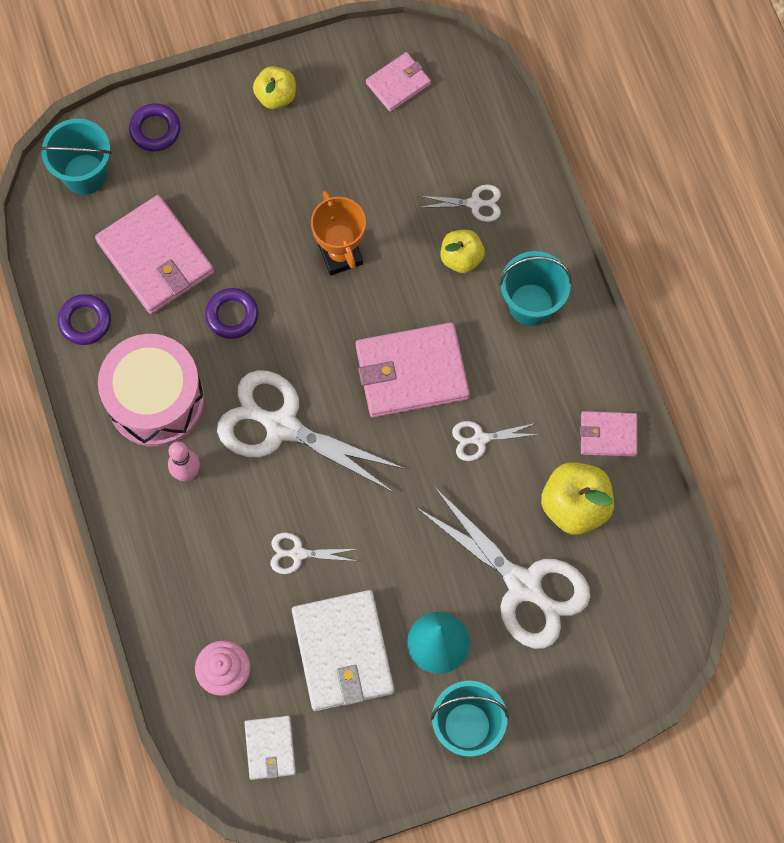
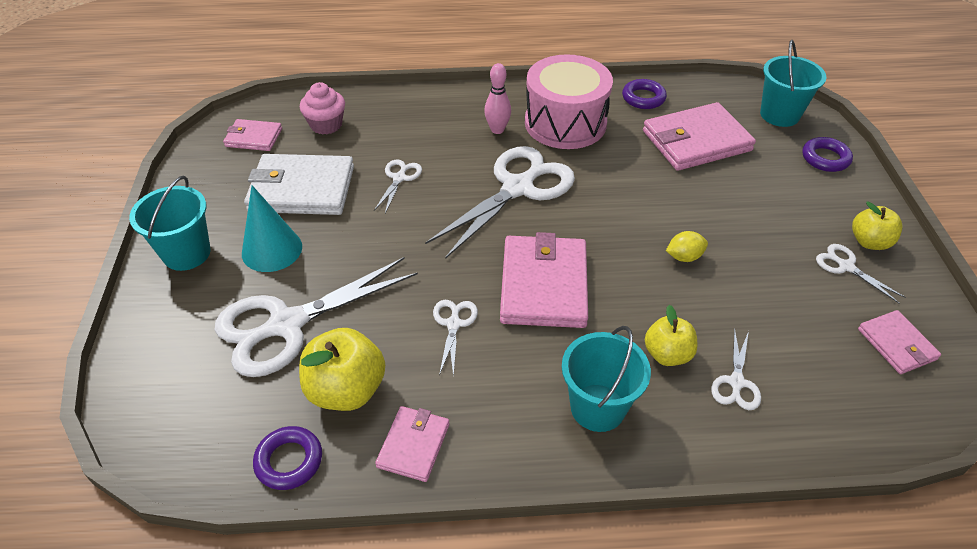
camera: 105 degrees right, 25 degrees down
purple ring [205,288,258,339] -> purple ring moved to [253,426,322,490]
white wallet [244,716,296,780] -> pink wallet [223,119,282,151]
orange trophy [311,191,366,275] -> yellow lemon [666,231,708,262]
none -> white scissors [816,244,906,303]

